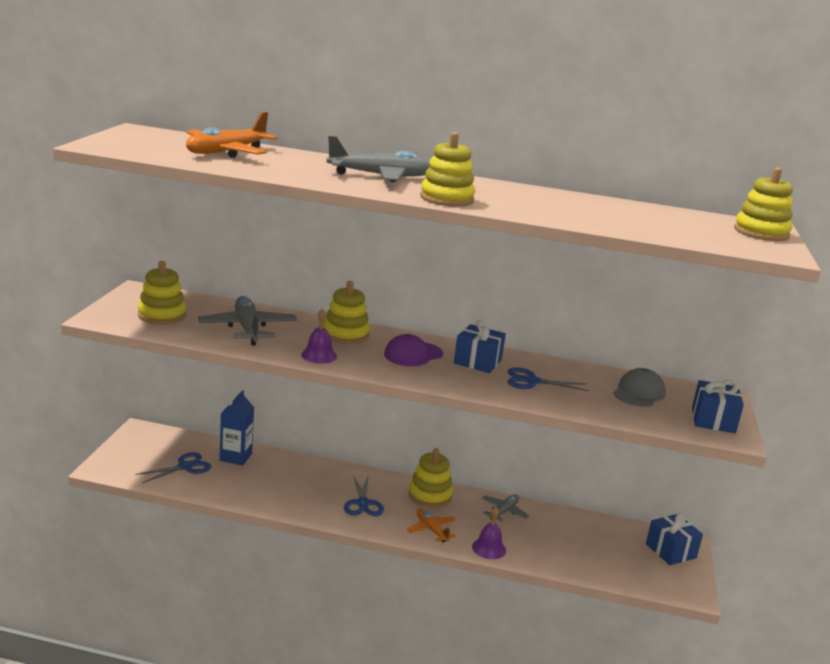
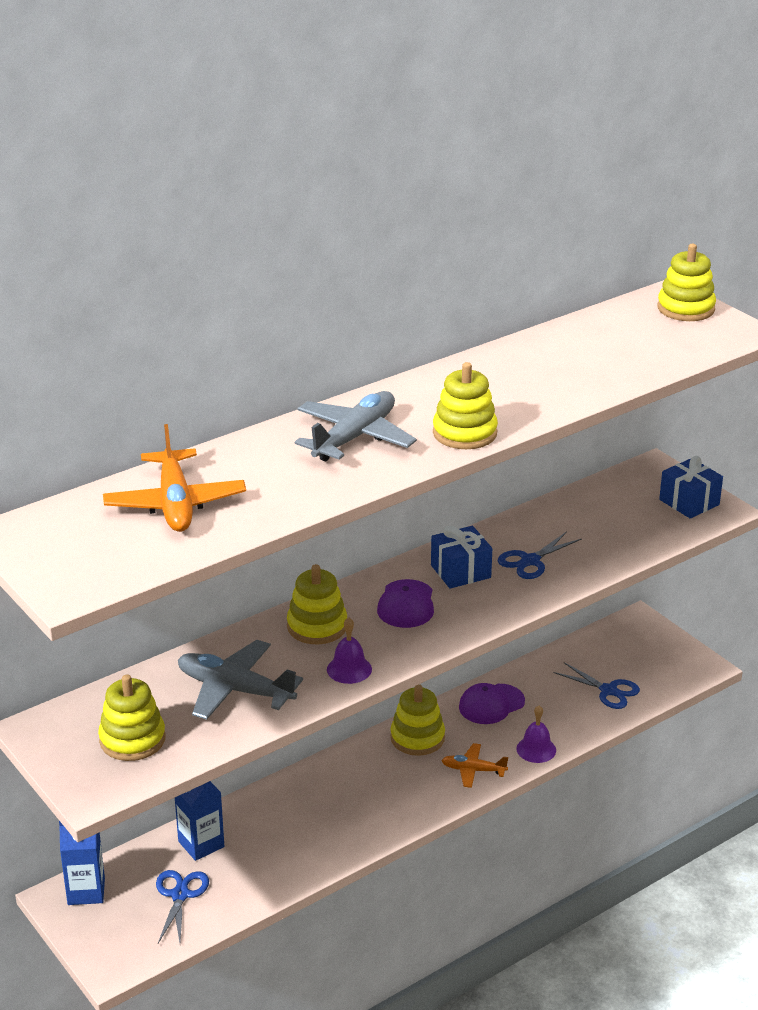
camera: 45 degrees left, 10 degrees up
blue scissors [344,475,384,516] -> blue scissors moved to [554,662,640,709]
grey plane [481,494,529,522] -> purple cap [459,683,525,724]
grey cap [613,368,666,407] -> none
blue gift [646,512,703,565] -> none
none -> blue carton [59,821,105,905]

